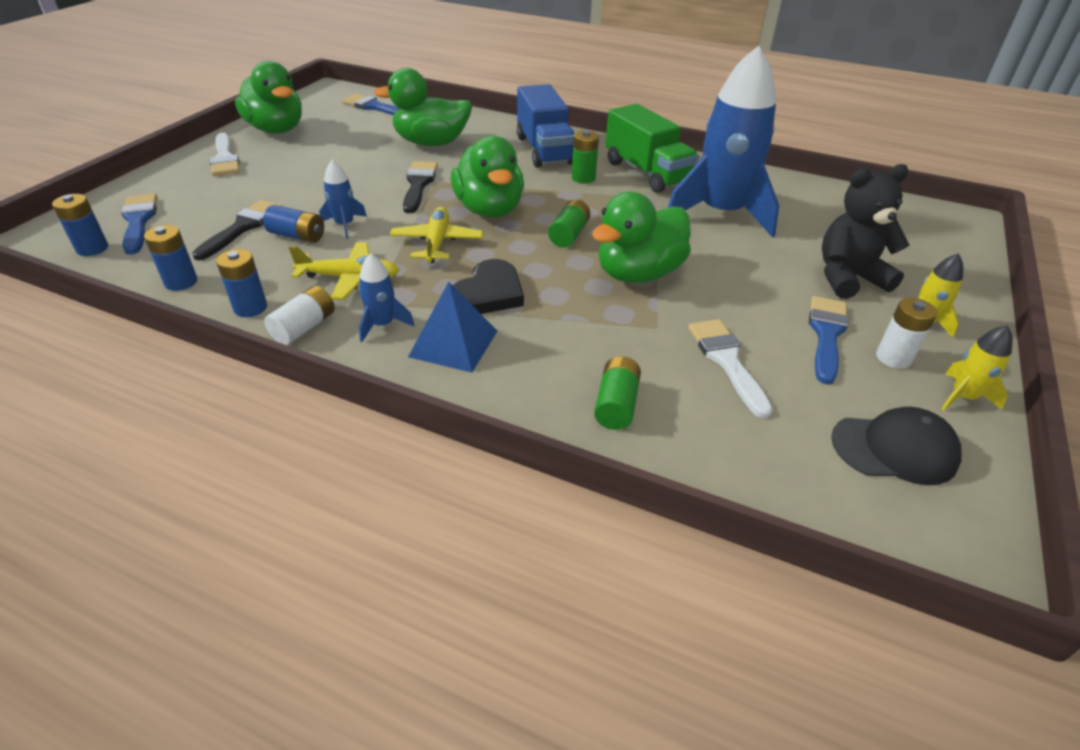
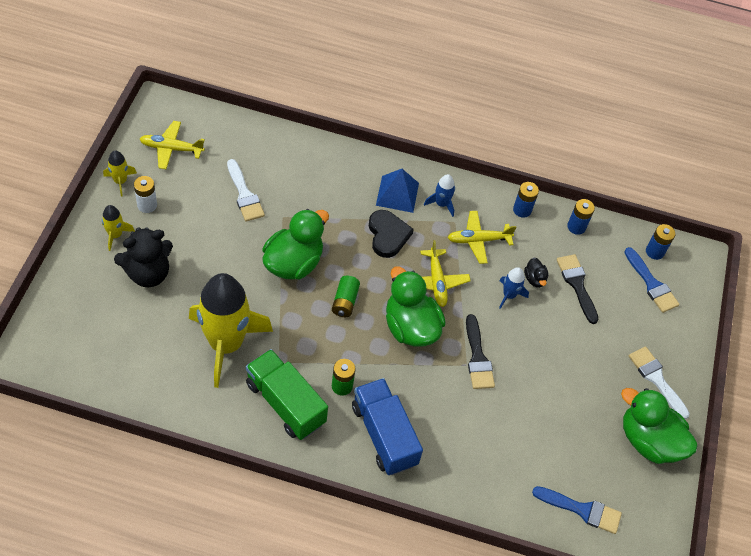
camera: 165 degrees right, 15 degrees up
black brush [192,200,283,260] -> black brush turned 150 degrees clockwise [556,254,599,324]
blue battery [263,205,324,243] -> black duck [524,258,549,288]
white battery [264,286,335,345] -> none
green duck [374,68,472,146] -> none
black heart [453,259,524,314] -> black heart turned 150 degrees clockwise [369,210,414,258]
green battery [594,356,641,430] -> none
blue rocket [668,46,779,237] -> yellow rocket [189,273,273,388]
blue brush [809,296,848,385] -> none
black cap [831,407,962,485] -> yellow plane [140,121,205,169]

